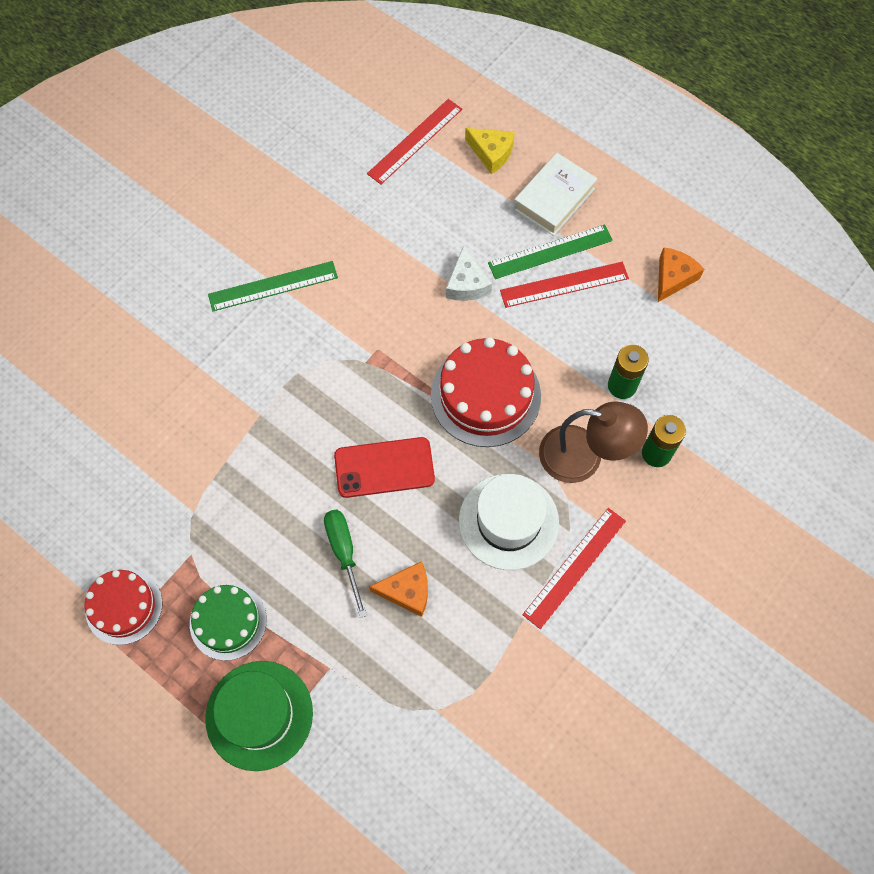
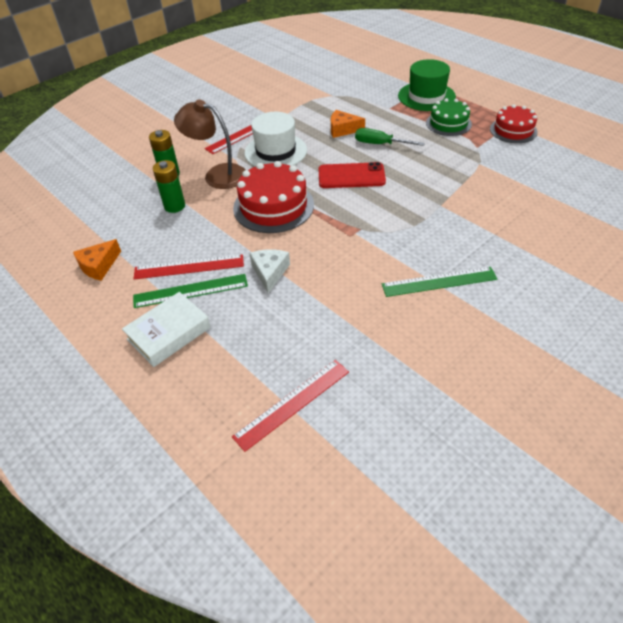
camera: 170 degrees left, 20 degrees down
green screwdriver [324,510,367,618] -> green screwdriver turned 120 degrees clockwise [355,128,425,146]
yellow cheese [465,128,515,174] -> none

